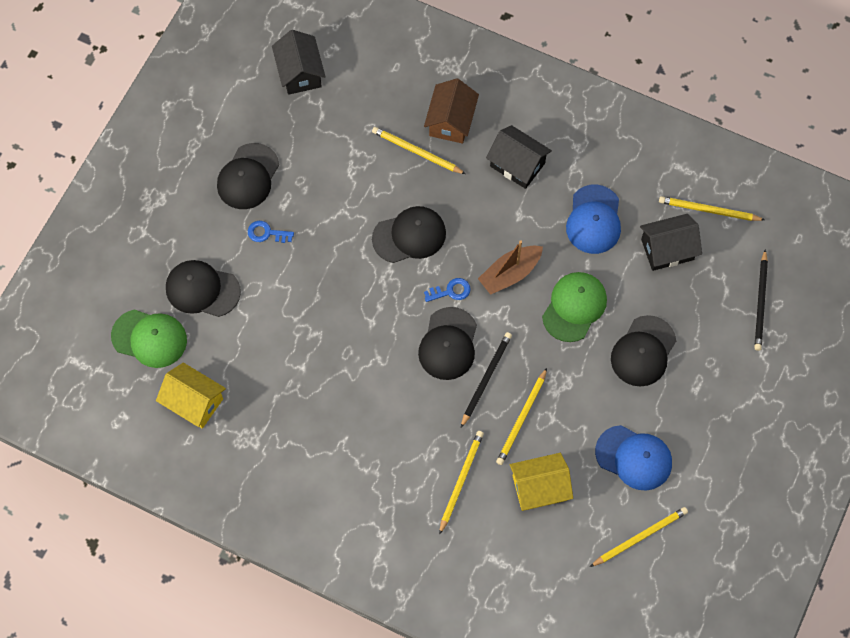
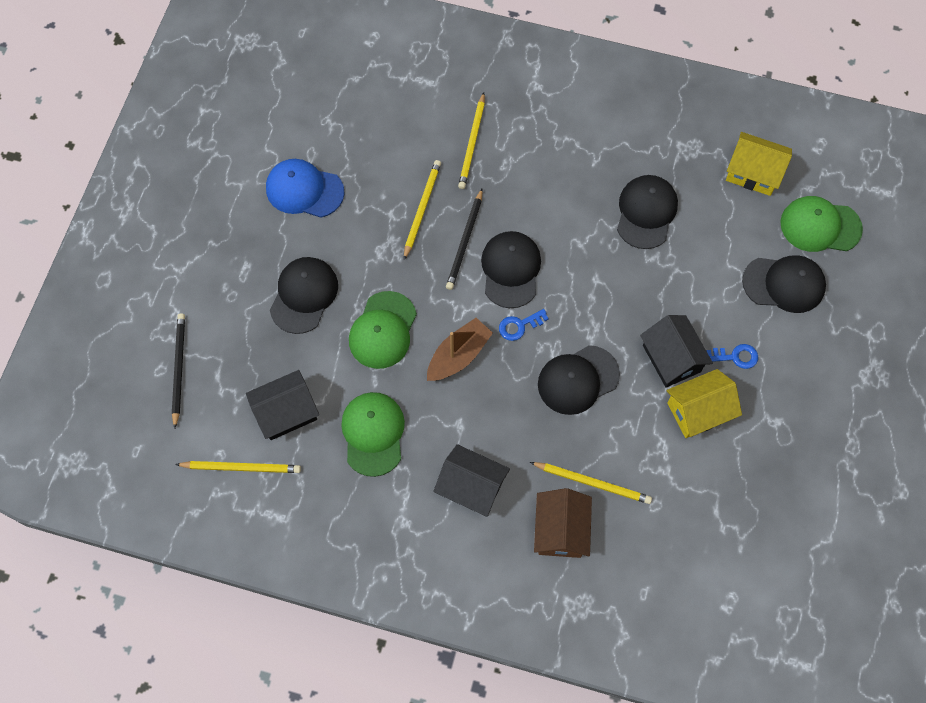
camera: 170 degrees right, 0 degrees up
black cap [217,143,279,209] -> black cap moved to [617,175,678,249]
black house [272,30,326,95] -> black house moved to [640,315,713,388]
yellow house [510,453,573,511] -> yellow house moved to [666,369,742,438]
blue cap [566,184,621,254] -> green cap [341,392,405,477]
yellow pencil [590,507,688,567] -> none

